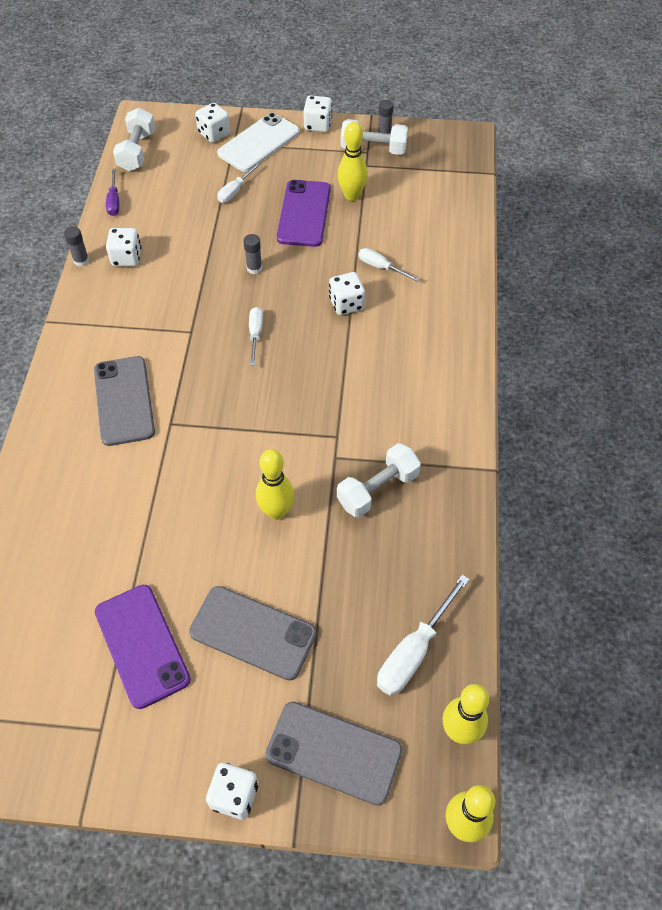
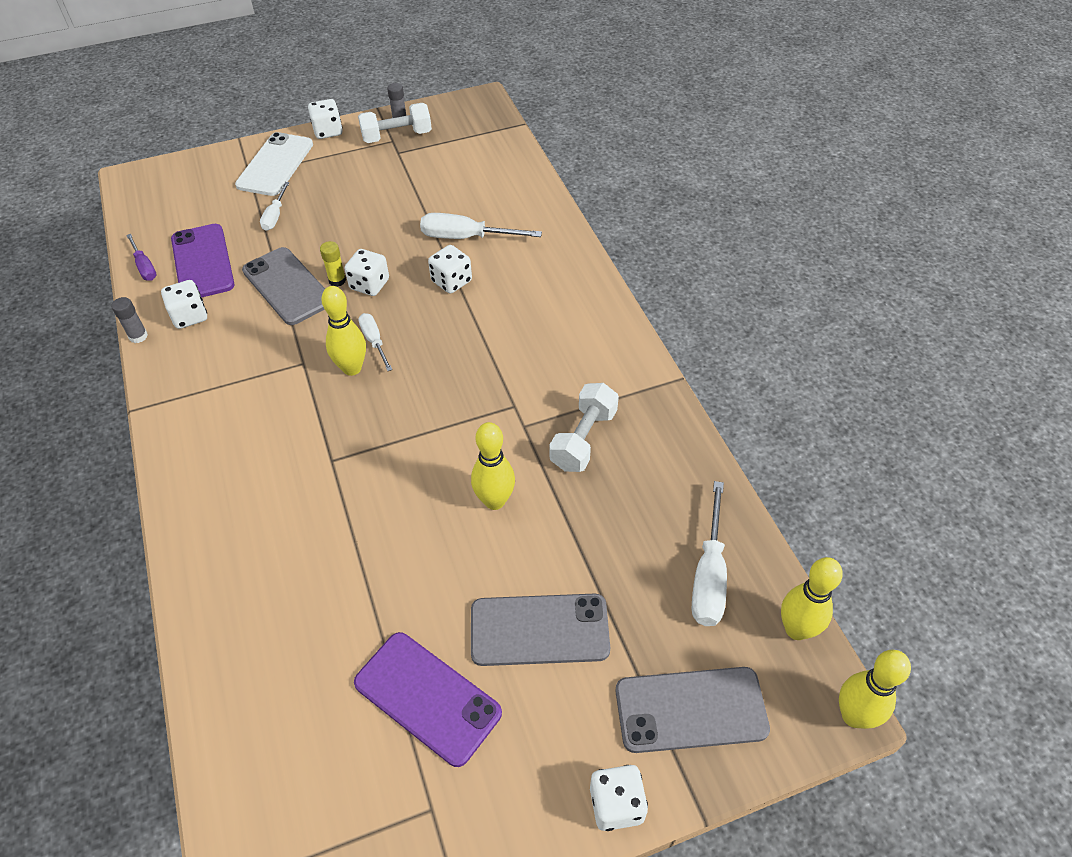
camera: 25 degrees left, 5 degrees down
grey phone [94,356,155,446] -> grey phone moved to [242,247,325,325]
white dumbbell [113,108,155,171] -> none
white dice [195,103,231,143] -> white dice moved to [344,249,389,296]
grey glue stick [243,234,262,274] -> yellow glue stick [320,241,346,287]
purple phone [277,180,331,247] -> purple phone moved to [171,224,234,297]
yellow bowling pin [337,122,368,201] -> yellow bowling pin moved to [321,286,366,376]
white screwdriver [359,248,419,282] -> white screwdriver [420,213,542,239], size x1.67

